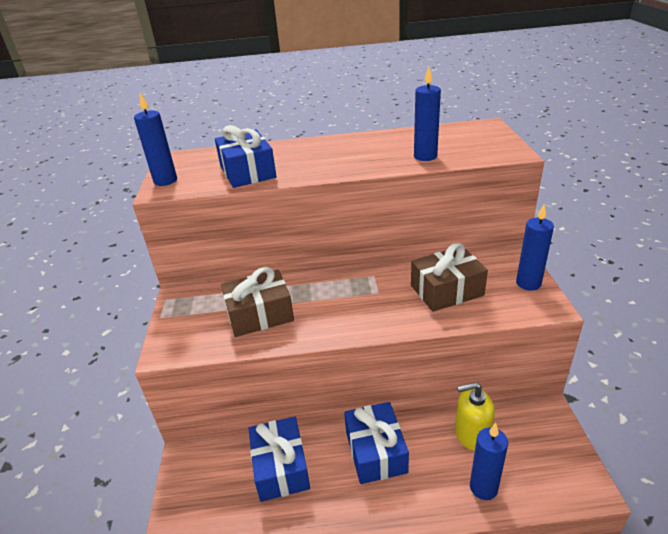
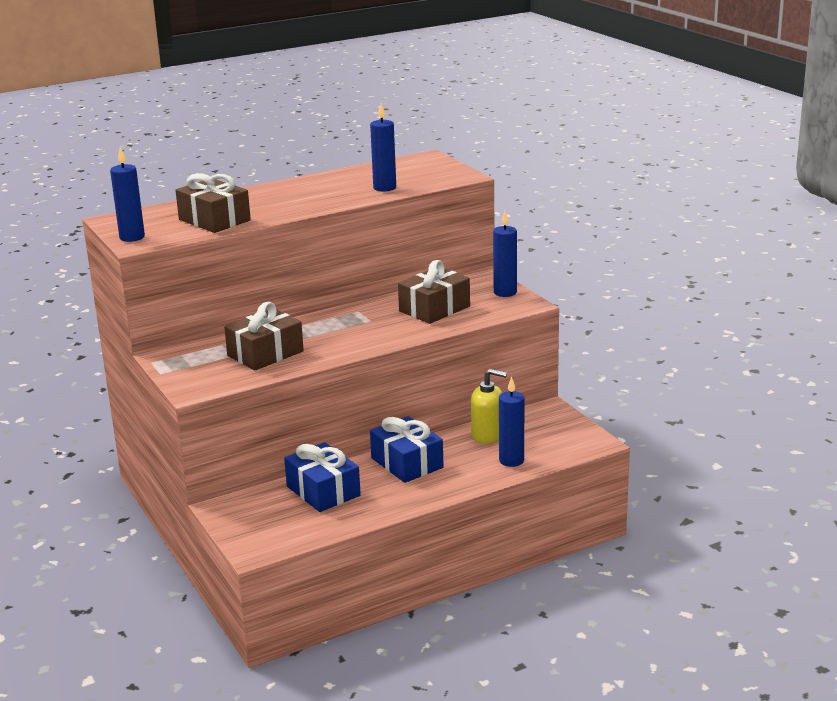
camera: 25 degrees left, 10 degrees down
blue gift [215,125,276,188] -> brown gift [175,173,251,233]
yellow soap dispenser [455,382,495,451] -> yellow soap dispenser turned 135 degrees counterclockwise [471,369,507,444]

